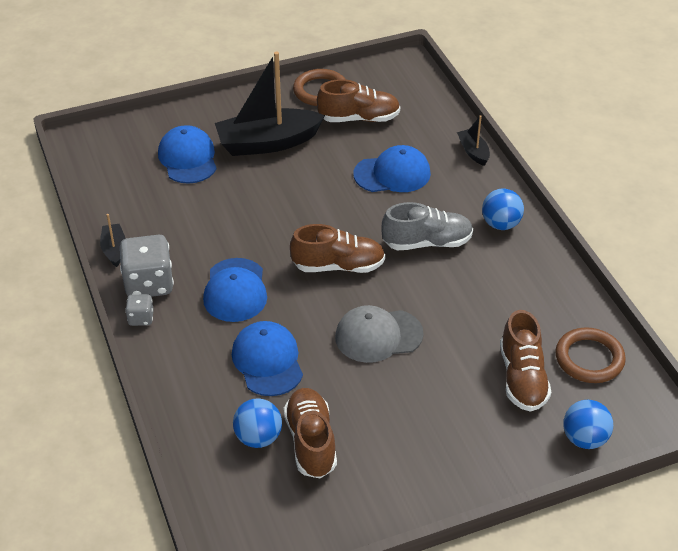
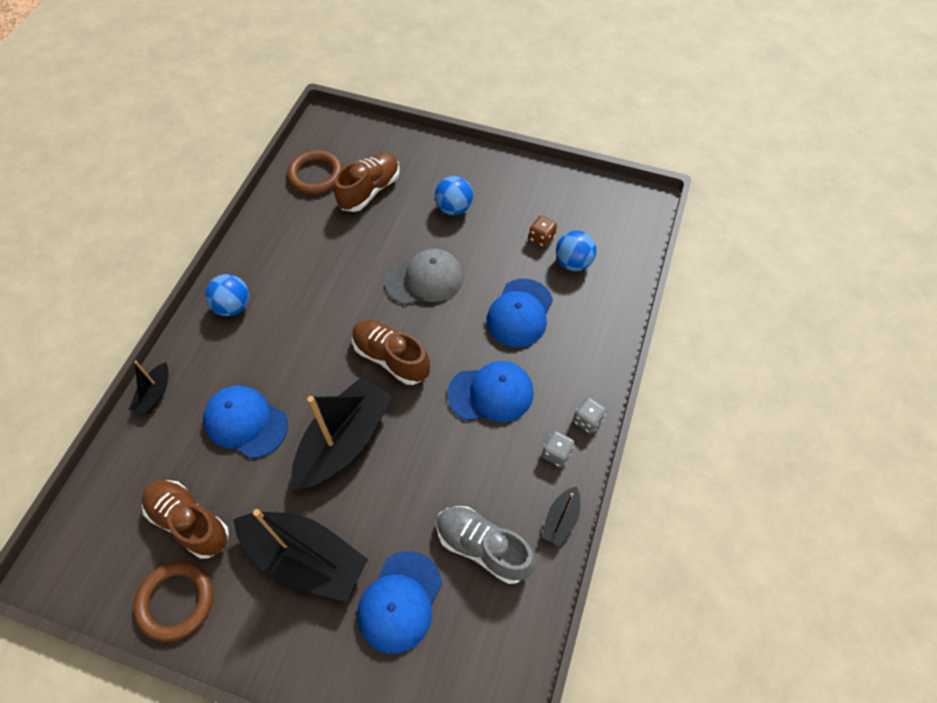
camera: 140 degrees left, 15 degrees up
grey dice [120,235,174,297] -> grey dice [542,431,575,467], size x0.50
blue cap [203,258,267,322] -> blue cap turned 45 degrees clockwise [447,361,534,422]
brown shoe [284,388,337,478] -> brown dice [529,215,557,247]
grey cap [335,305,424,363] -> grey cap turned 45 degrees counterclockwise [385,249,464,305]
grey shoe [381,202,473,251] -> grey shoe moved to [437,506,536,584]
blue ball [563,400,613,449] -> blue ball moved to [435,176,473,215]
none -> black boat [291,377,393,490]

